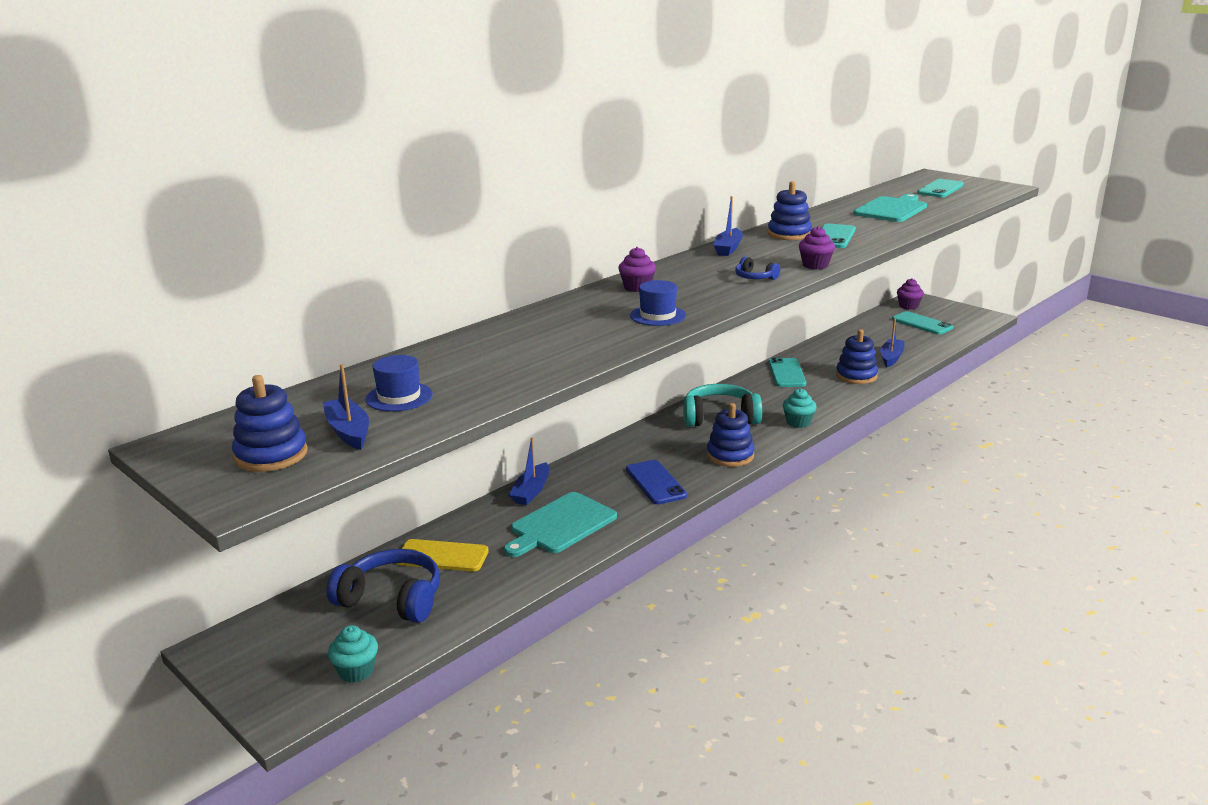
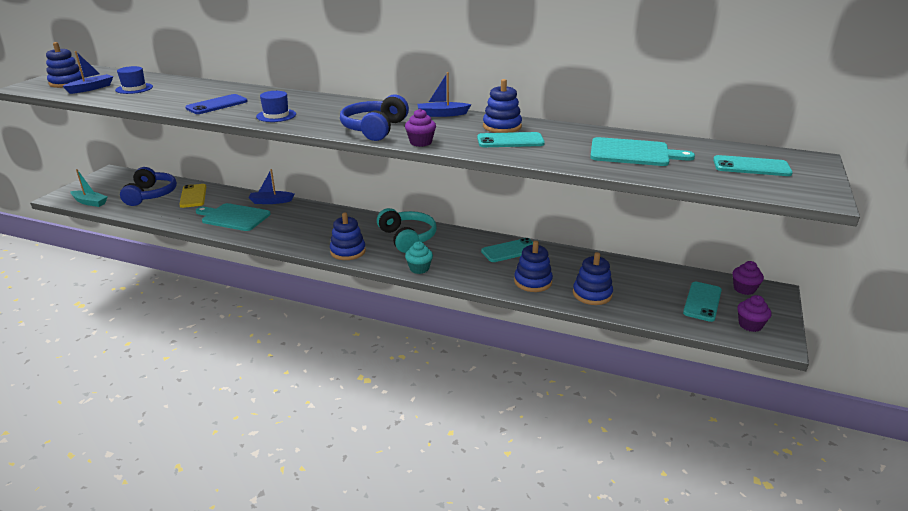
camera: 65 degrees right, 5 degrees up
turquoise cupcake [328,625,378,683] -> turquoise boat [70,169,108,207]
purple cupcake [618,247,656,292] -> purple cupcake moved to [737,295,772,332]
blue phone [626,460,687,504] -> blue phone moved to [185,94,248,114]
blue headphones [735,257,780,280] -> blue headphones [340,94,409,141], size x2.07
blue boat [880,318,904,367] -> blue stacking toy [573,252,613,305]

